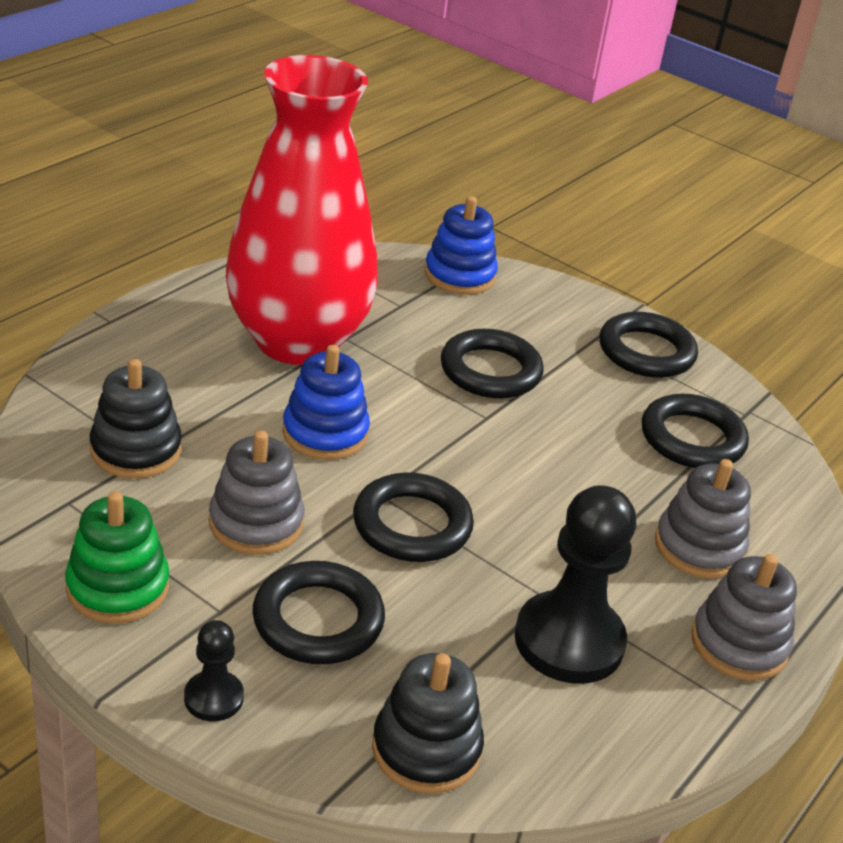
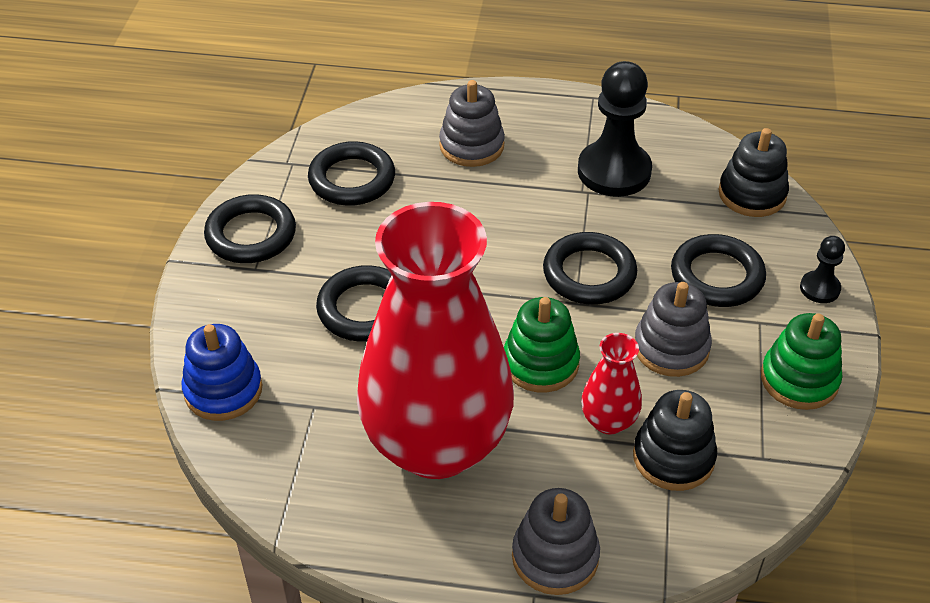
camera: 115 degrees left, 10 degrees up
blue stacking toy [282,345,370,460] -> green stacking toy [504,297,580,392]
grey stacking toy [691,554,797,681] -> grey stacking toy moved to [512,488,600,595]
none -> red vase [581,333,642,435]

